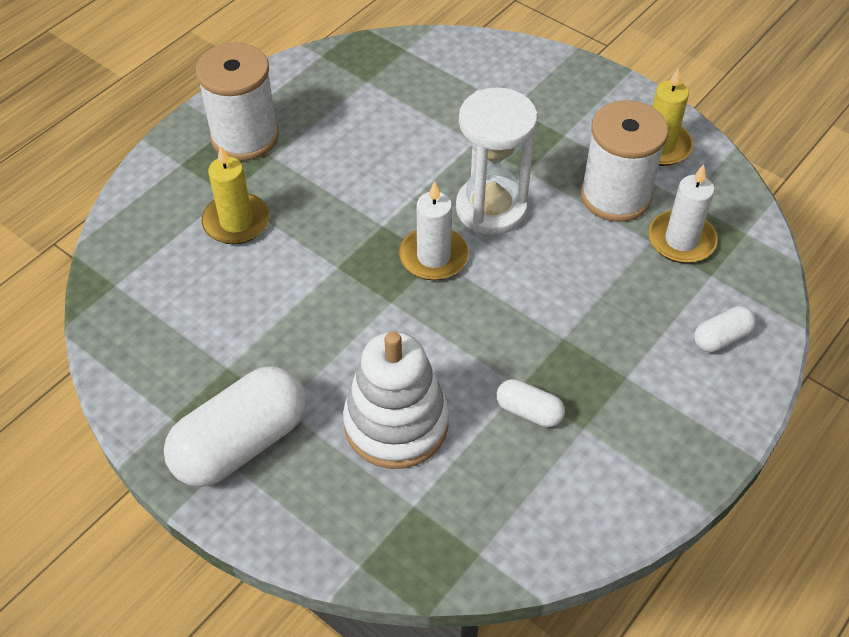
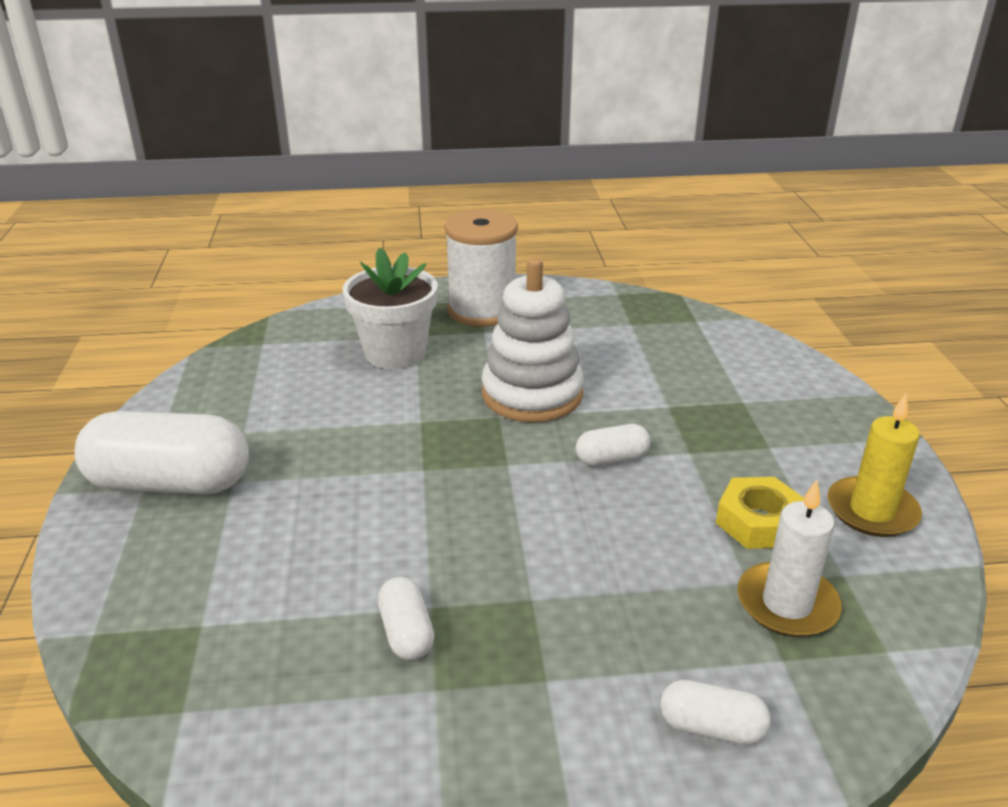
camera: 45 degrees right, 20 degrees down
yellow candle [202,145,270,244] -> white flower pot [343,248,438,369]
white stacking toy [343,331,449,469] -> white stacking toy moved to [482,258,584,422]
white candle [399,181,469,280] -> none
white hourglass [456,88,538,235] -> white capsule [576,424,651,466]
white spool [580,100,668,222] -> yellow nut [716,477,804,549]

